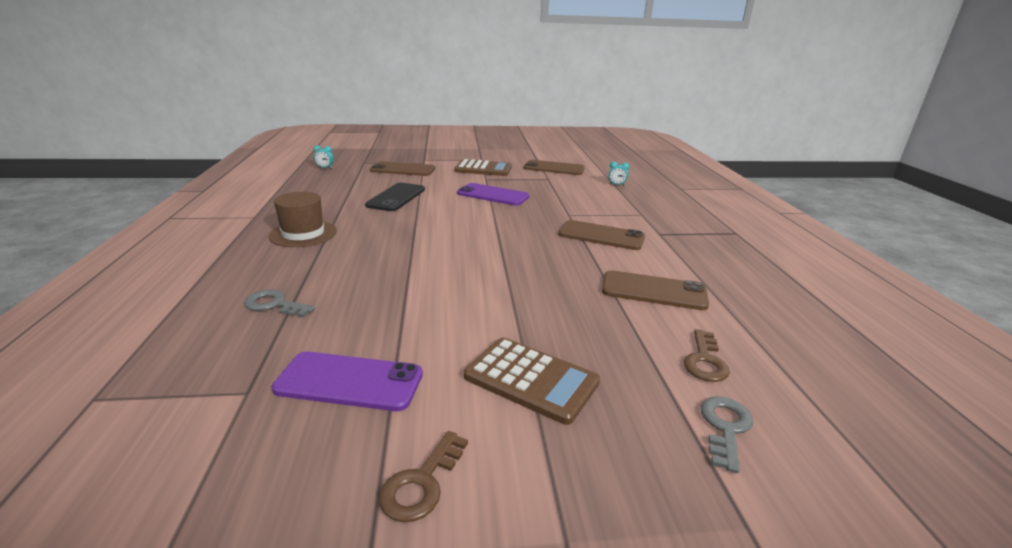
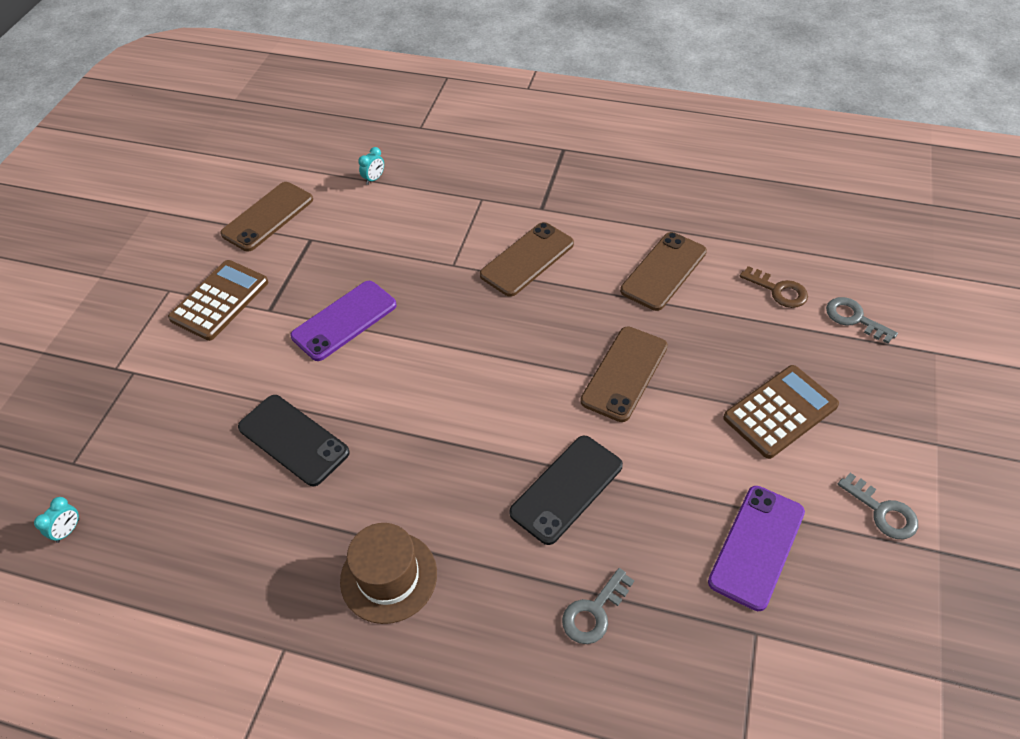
camera: 65 degrees left, 25 degrees up
brown phone [370,161,435,176] -> brown phone moved to [580,326,668,422]
brown key [379,431,468,522] -> grey key [838,473,918,539]
none -> black phone [509,436,623,545]

